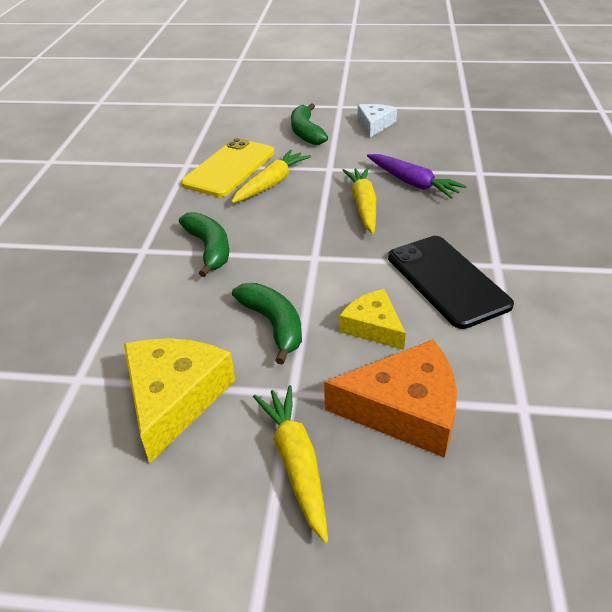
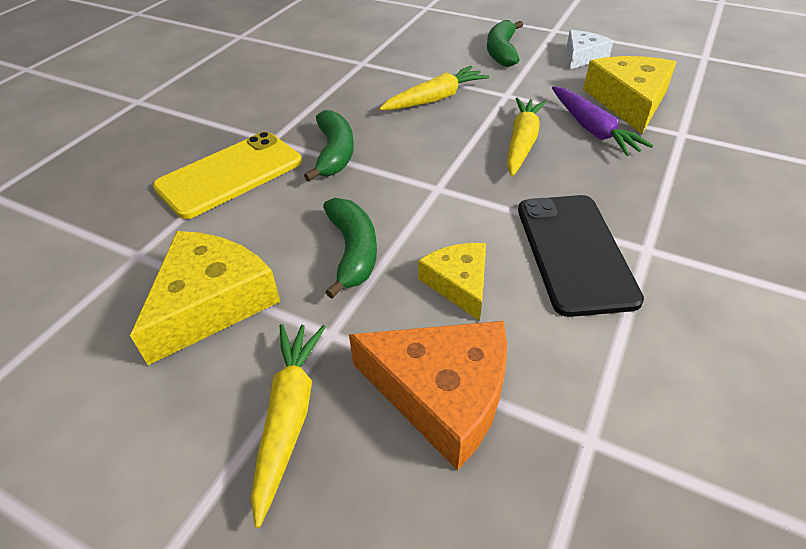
camera: 20 degrees right, 5 degrees up
yellow phone [181,138,275,197] -> yellow phone moved to [153,132,302,219]
none -> yellow cheese [583,56,676,134]

